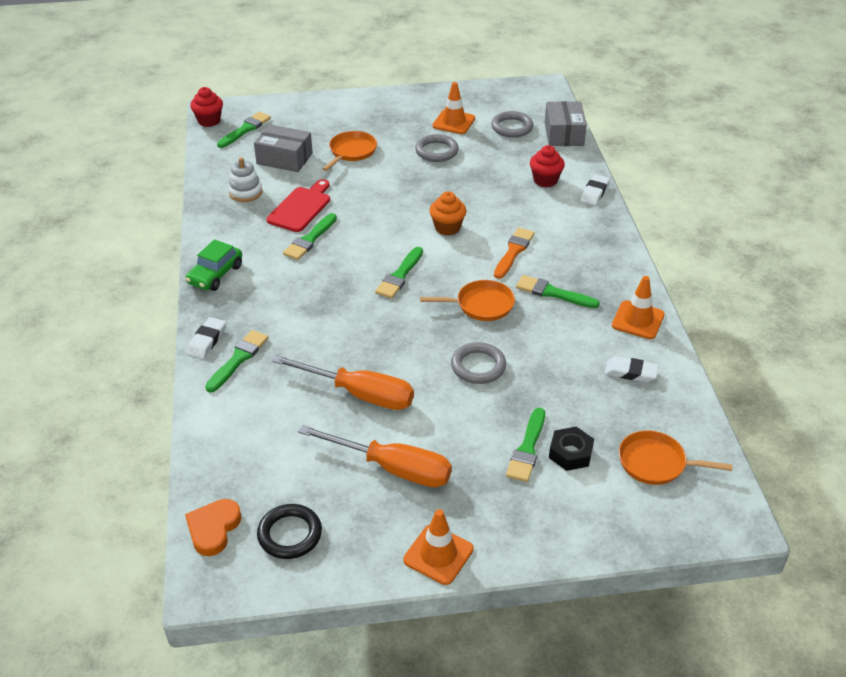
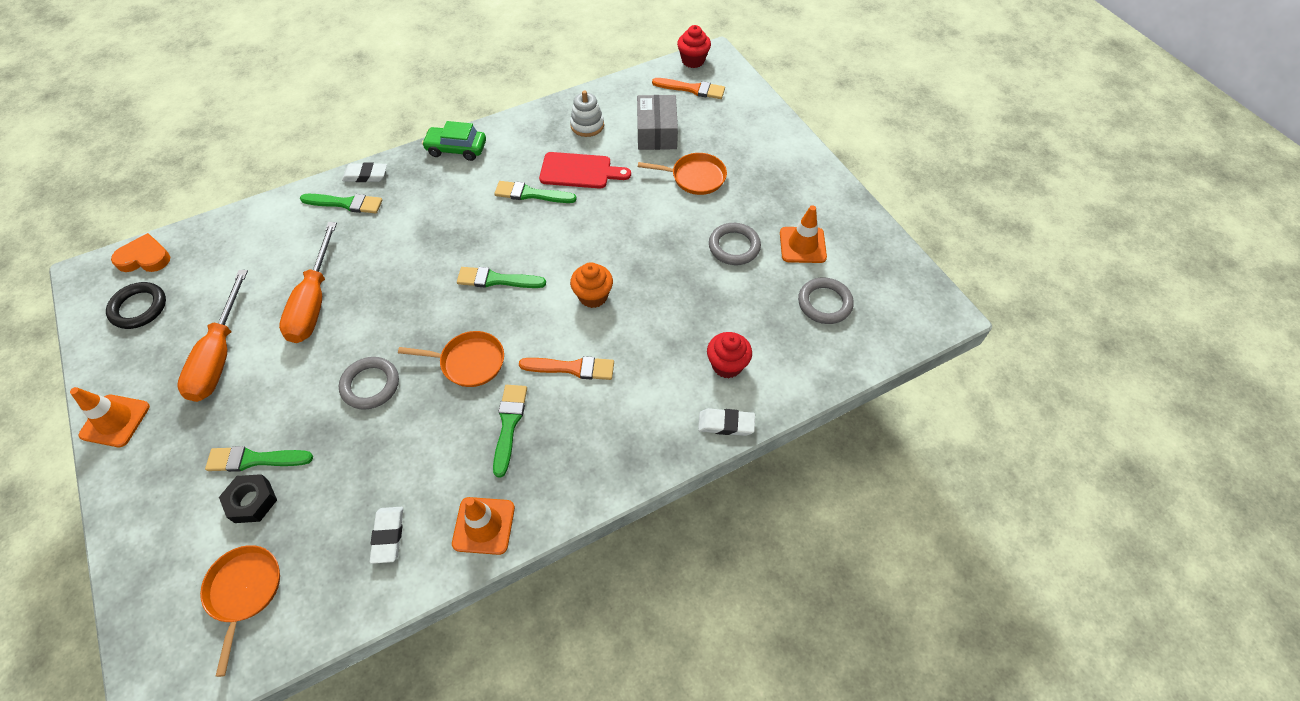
camera: 70 degrees right, 15 degrees up
green brush [217,112,271,148] -> orange brush [652,78,725,99]
orange pan [420,280,515,321] -> orange pan turned 60 degrees counterclockwise [398,331,504,387]
grey box [545,101,587,146] -> none

